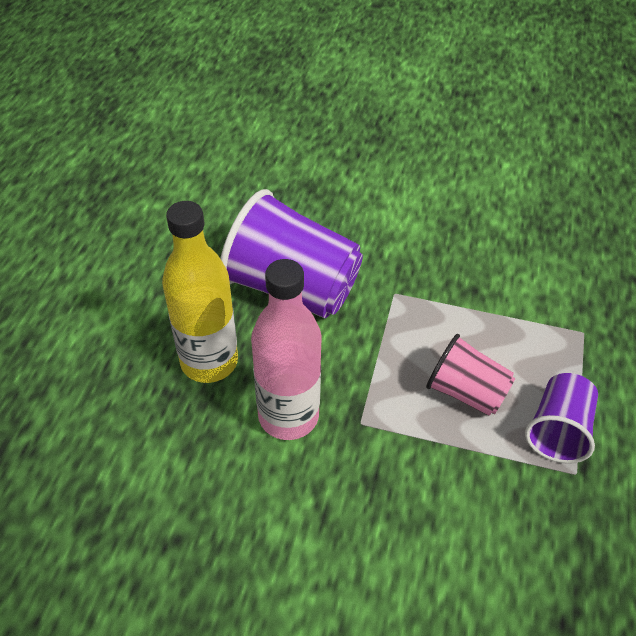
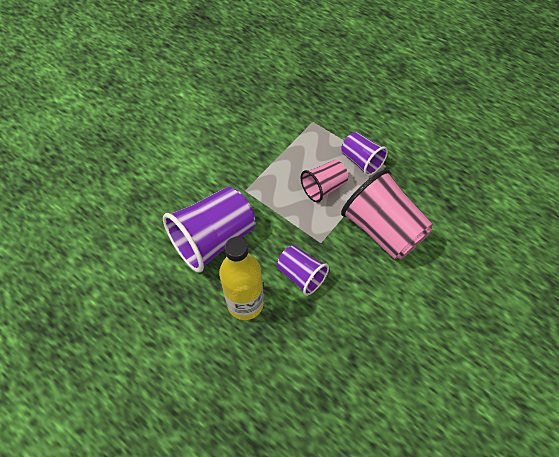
camera: 65 degrees left, 10 degrees up
pink bottle [251,259,322,440] -> purple cup [277,245,329,296]
none -> pink cup [341,169,433,260]

